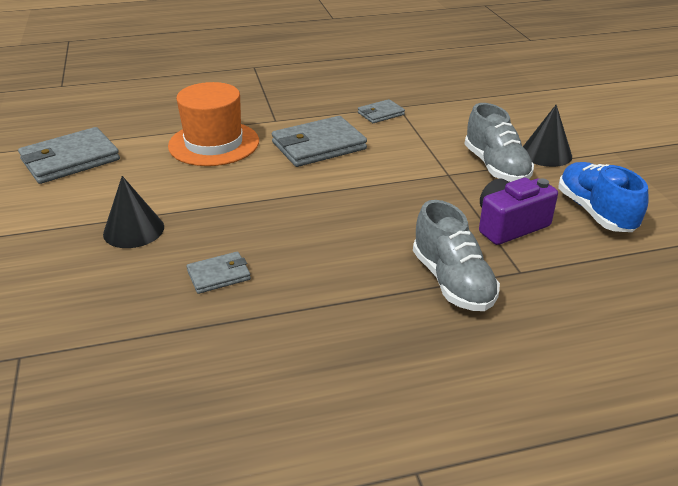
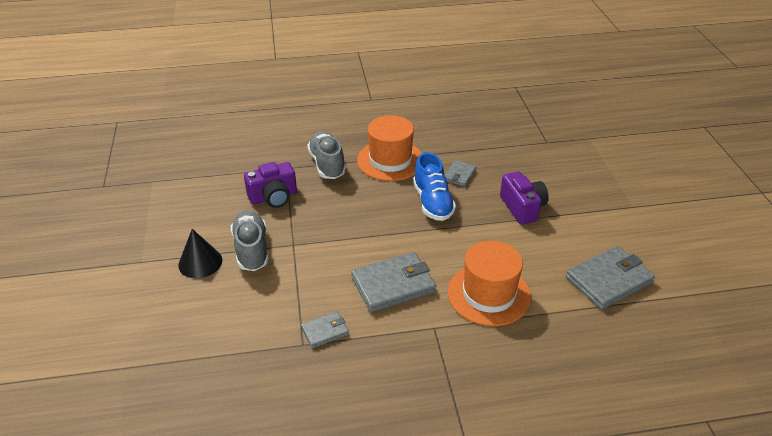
camera: 175 degrees left, 5 degrees up
black cone [103,176,164,248] -> purple camera [500,172,549,225]
grey wallet [187,251,251,294] -> grey wallet turned 45 degrees counterclockwise [445,160,476,187]
blue shoe [558,162,648,232] -> blue shoe moved to [413,152,456,221]
none -> orange hat [357,115,422,181]

